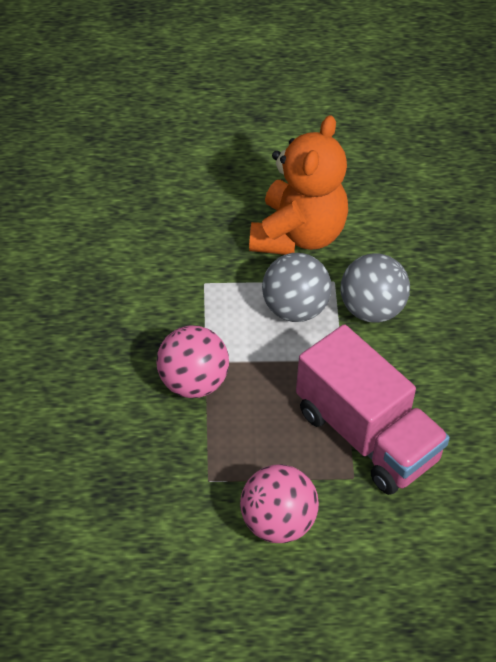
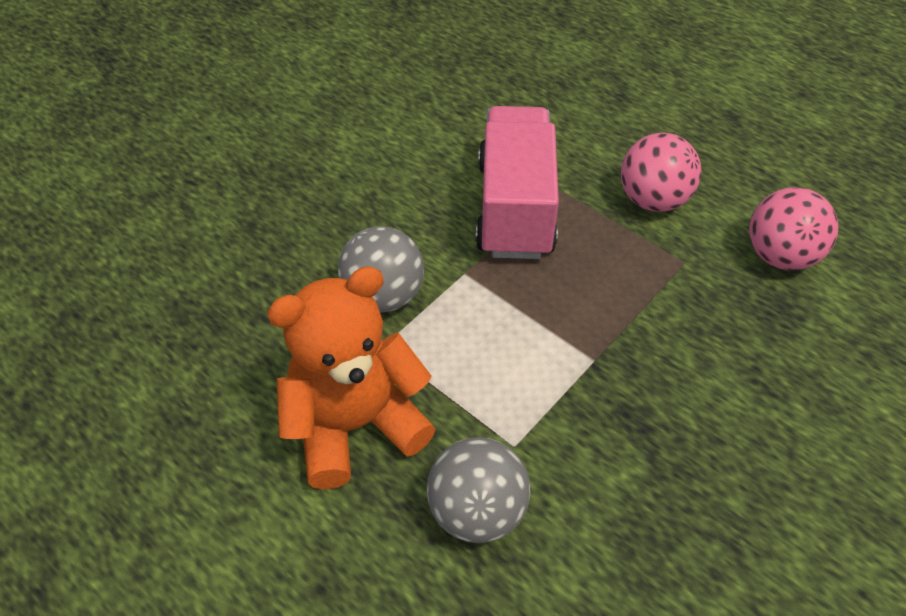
camera: 135 degrees left, 0 degrees up
pink ball [156,325,229,398] -> pink ball moved to [749,187,838,270]
grey ball [262,253,332,322] -> grey ball moved to [427,437,530,543]

